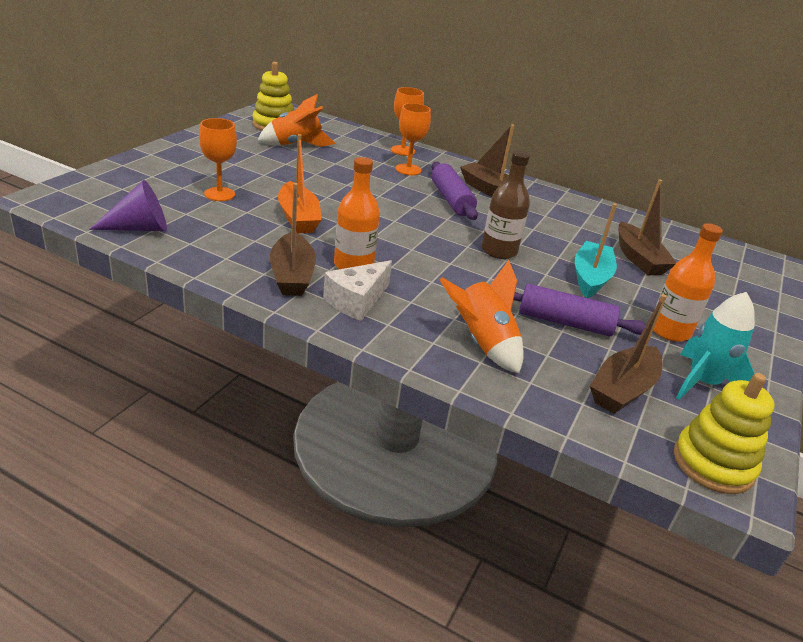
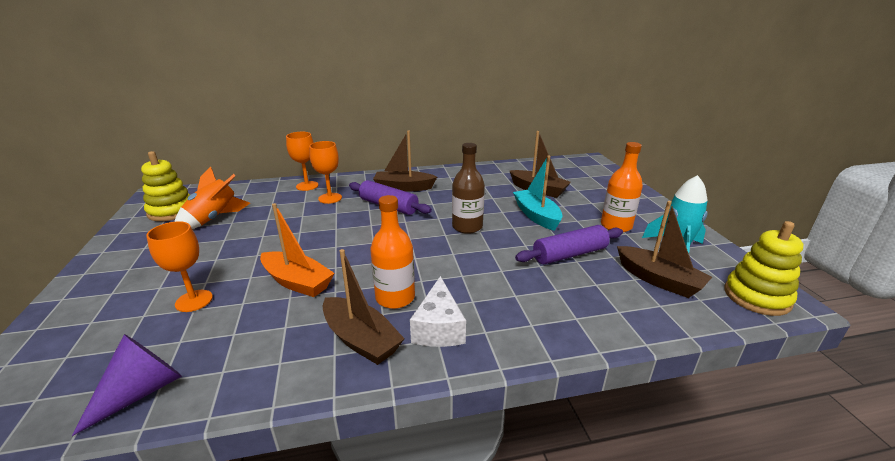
camera: 35 degrees left, 5 degrees down
orange rocket [439,260,524,374] -> none
brown boat [590,294,667,414] -> brown boat turned 45 degrees counterclockwise [617,201,712,298]

